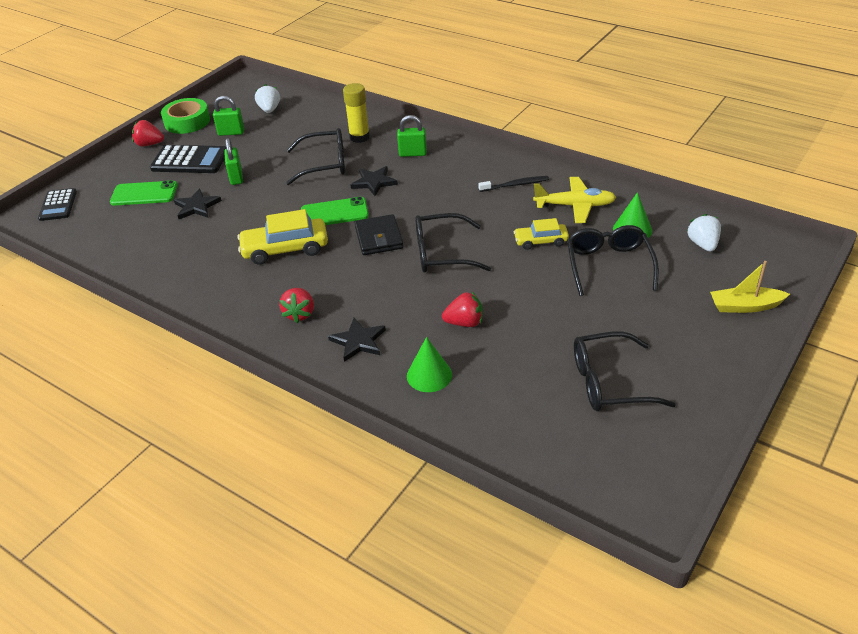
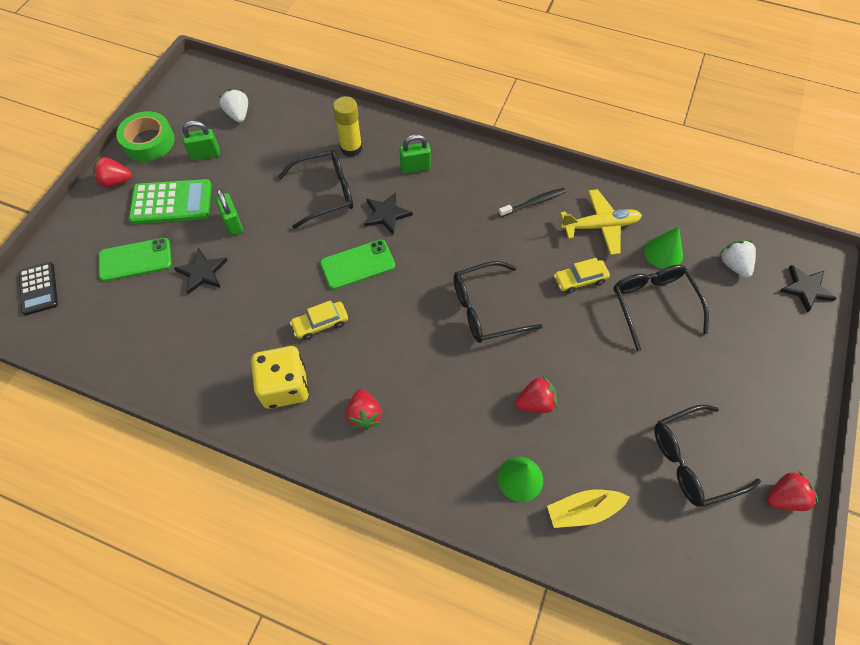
camera: 15 degrees left, 20 degrees up
black calculator [150,145,226,173] -> green calculator [129,179,212,224]
yellow car [237,209,328,264] -> yellow car [290,300,348,340], size x0.60
black star [328,318,386,362] -> black star moved to [779,265,837,313]
black wallet [355,214,403,255] -> none
yellow boat [710,261,790,313] -> yellow boat moved to [547,490,630,528]
none -> yellow dice [251,346,309,409]
none -> red strawberry [767,472,818,511]

